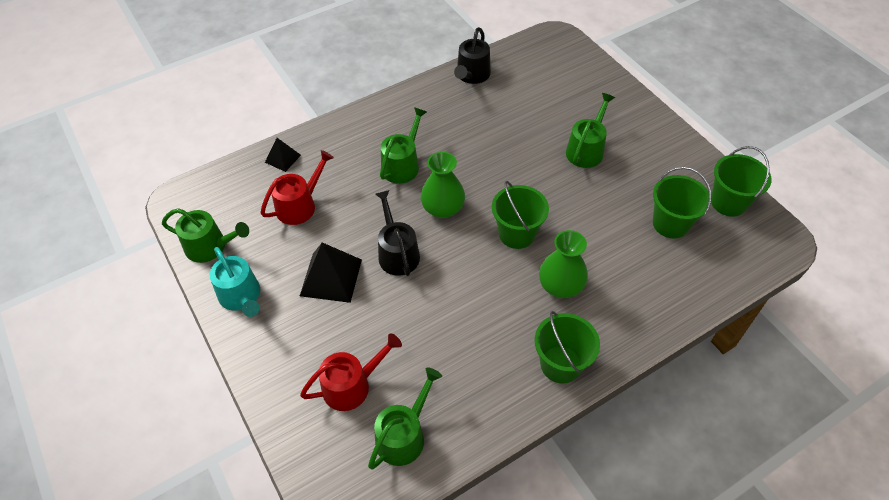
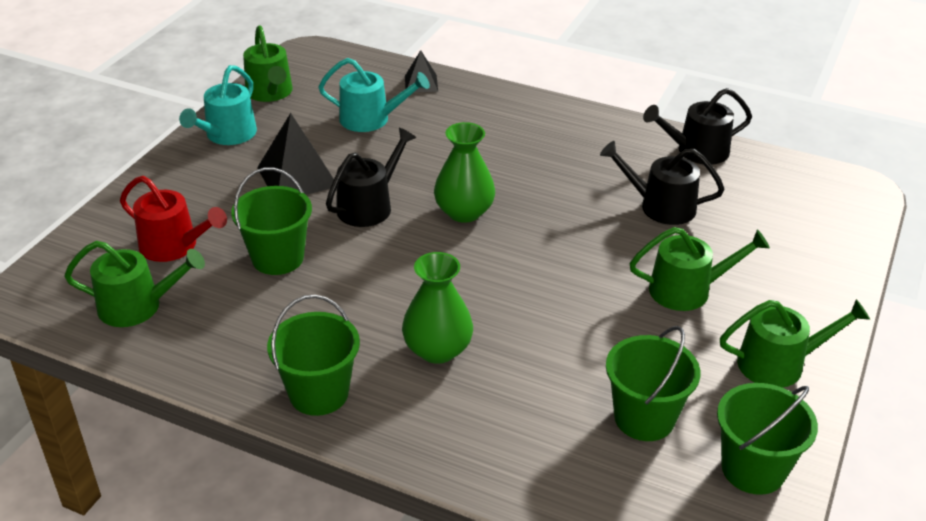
camera: 55 degrees right, 15 degrees down
red watering can [260,150,334,225] -> turquoise watering can [318,58,430,132]
green watering can [380,107,427,184] -> green watering can moved to [720,299,870,388]
green bucket [492,181,549,249] -> green bucket moved to [231,168,312,275]
none -> black watering can [600,141,724,225]

